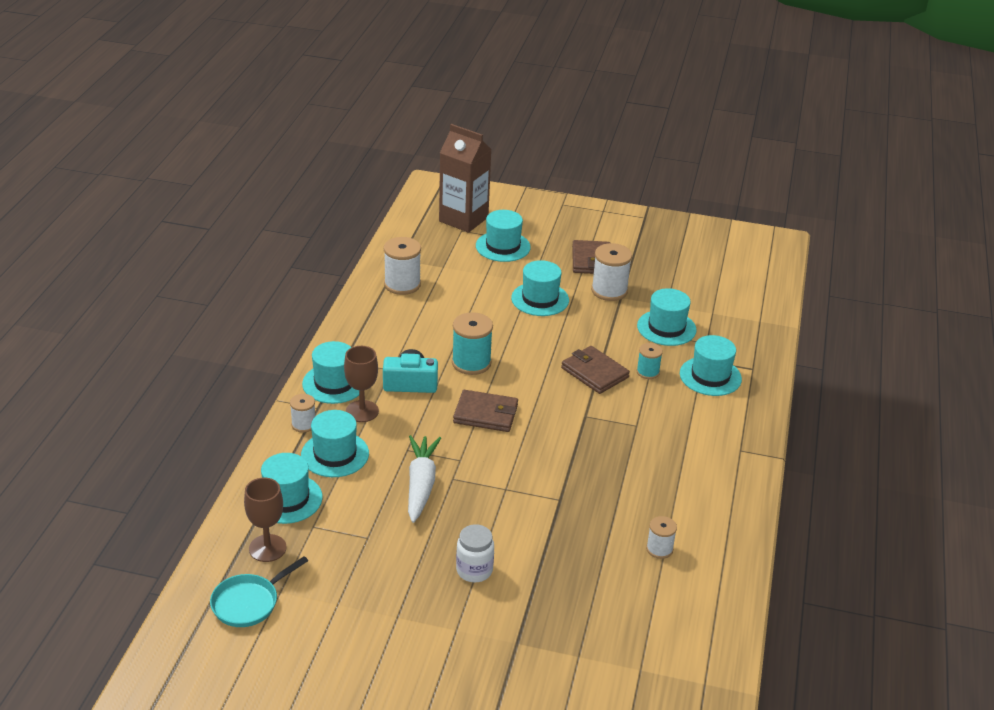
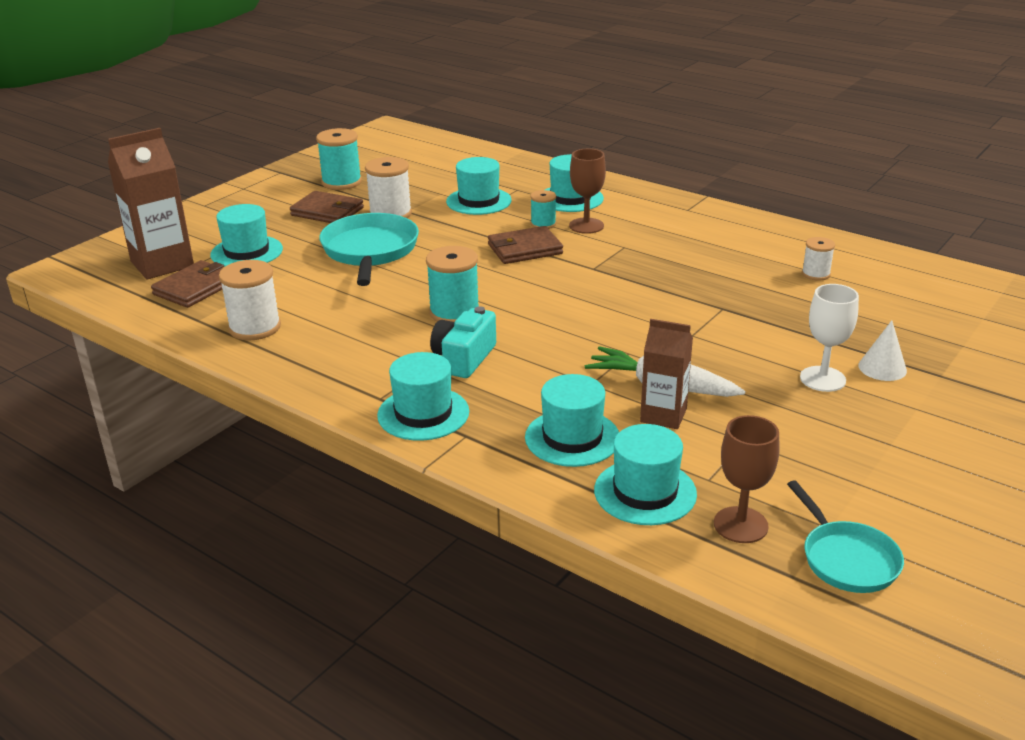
camera: 65 degrees left, 5 degrees down
white spool [290,394,315,433] -> none
brown goblet [344,346,379,422] -> brown goblet moved to [569,149,606,234]
brown wallet [453,390,518,432] -> brown wallet moved to [151,260,224,308]
white jar [456,524,494,582] -> white goblet [800,284,859,392]
turquoise hat [511,260,569,316] -> turquoise pan [319,213,419,286]
none -> turquoise spool [316,128,362,190]
none -> brown carton [640,319,693,429]
none -> white cone [858,320,907,381]

